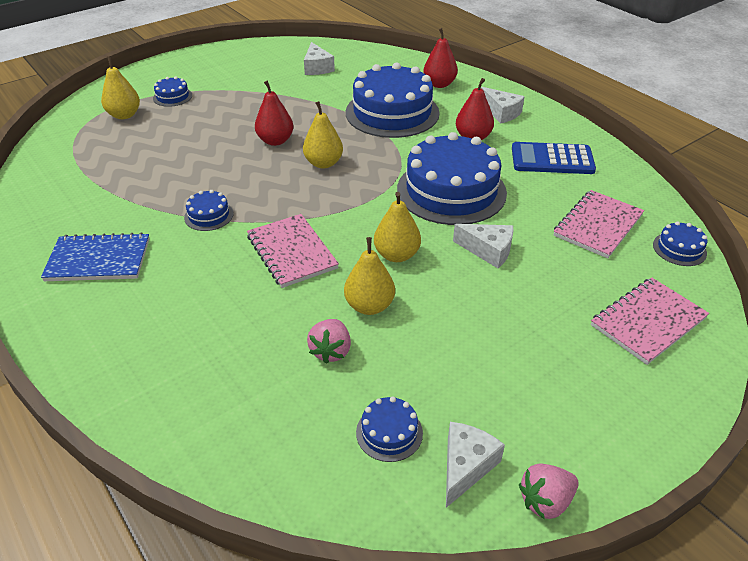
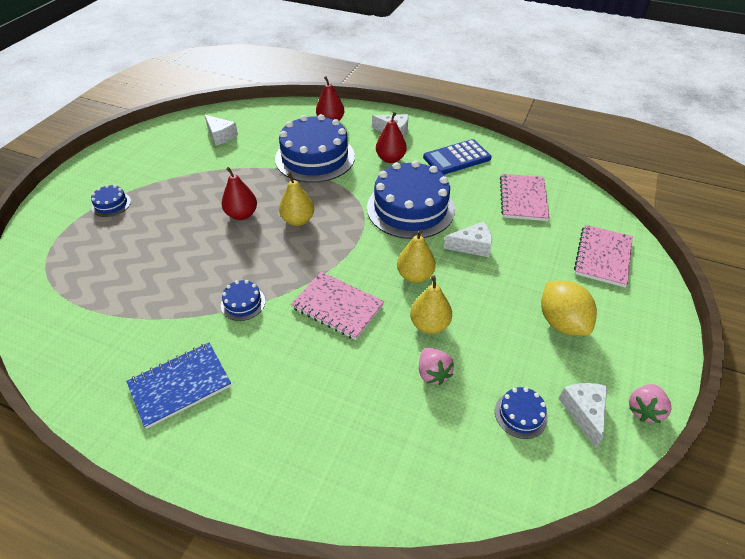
camera: 30 degrees left, 5 degrees up
yellow pear [101,56,140,119] -> none
blue cake [653,221,707,266] -> none
none -> yellow lemon [541,281,597,336]

